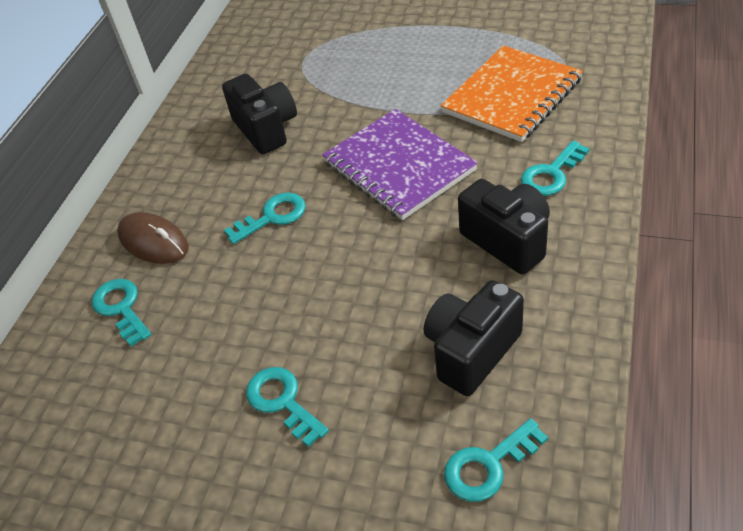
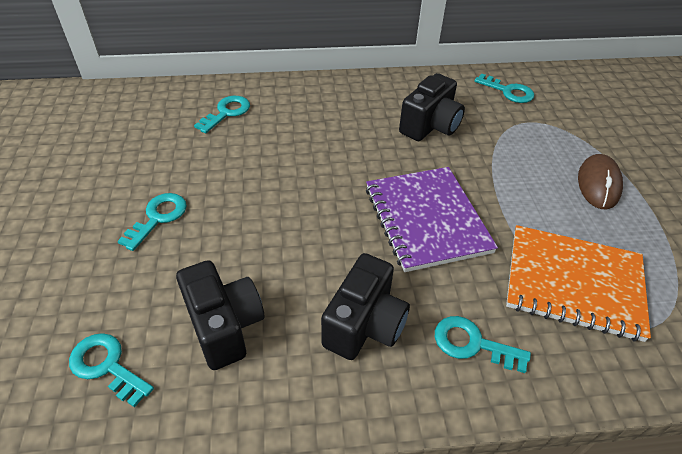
camera: 60 degrees right, 0 degrees up
brown mouse [117,212,189,264] -> brown mouse moved to [578,154,623,209]
turquoise key [224,193,306,244] -> turquoise key moved to [474,73,534,103]
purple notebook [322,109,478,220] -> purple notebook turned 45 degrees counterclockwise [366,167,498,272]
black camera [424,280,524,396] -> black camera turned 45 degrees clockwise [176,260,264,370]

